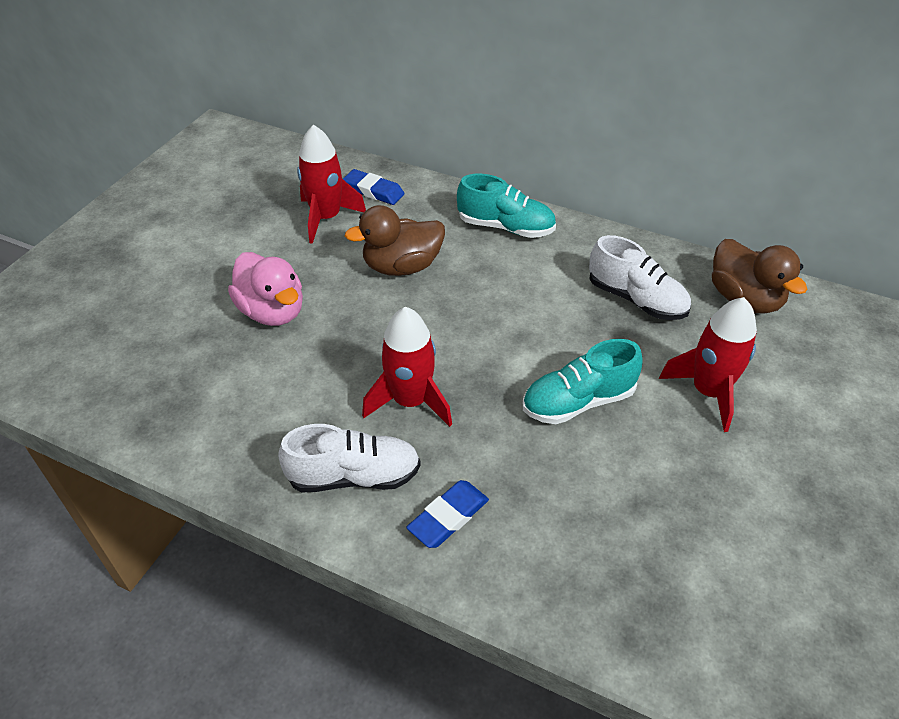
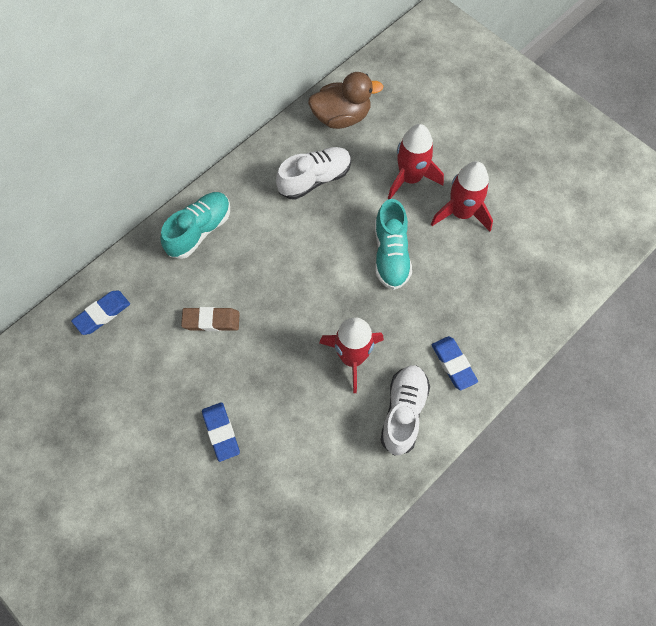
camera: 70 degrees left, 20 degrees up
pink duck [228,252,303,326] -> blue eraser [202,402,240,462]
red rocket [297,124,366,244] -> red rocket moved to [431,161,493,231]
brown duck [345,205,445,276] -> brown eraser [181,307,240,331]

